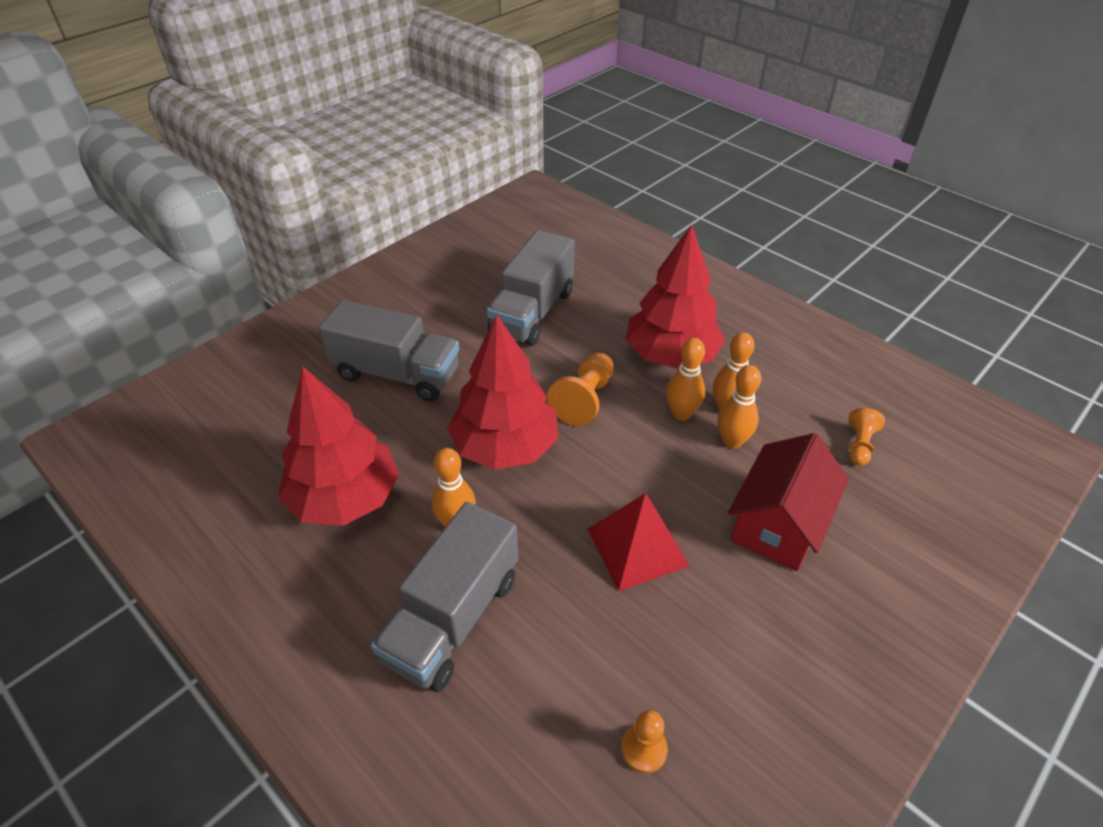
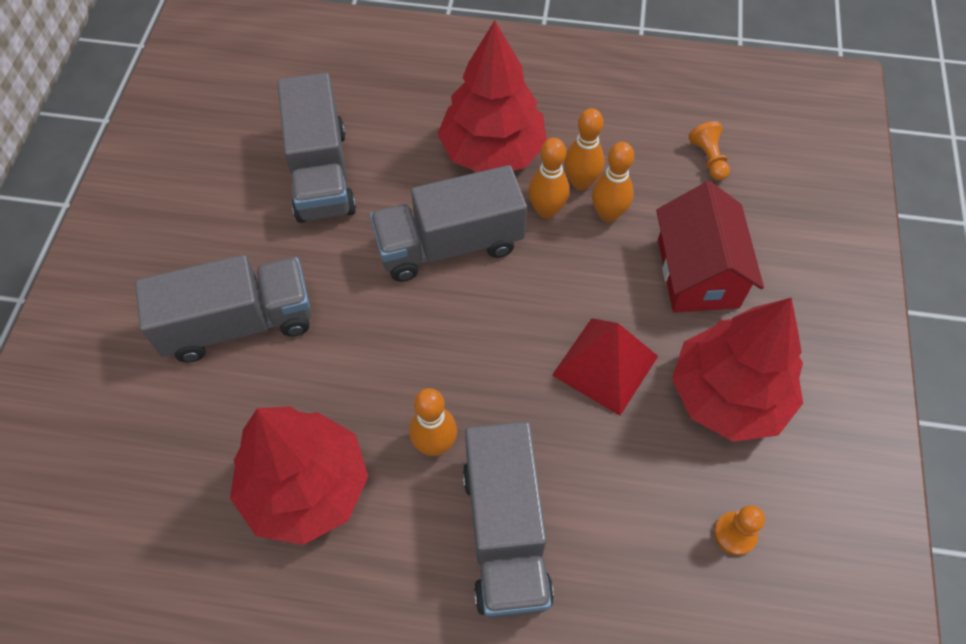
camera: 35 degrees left, 15 degrees up
red tree [447,314,558,470] -> red tree moved to [672,297,803,442]
orange pawn [547,352,614,426] -> grey truck [370,165,527,282]

